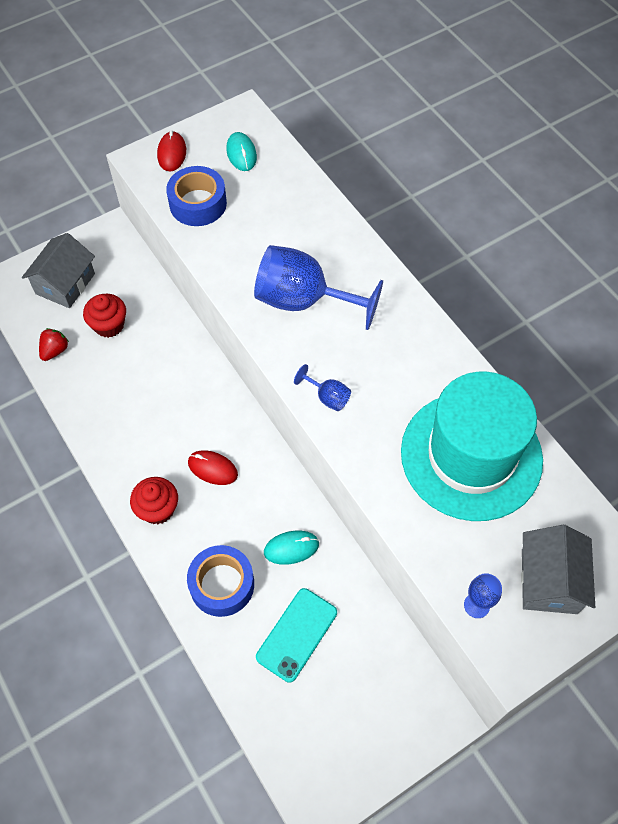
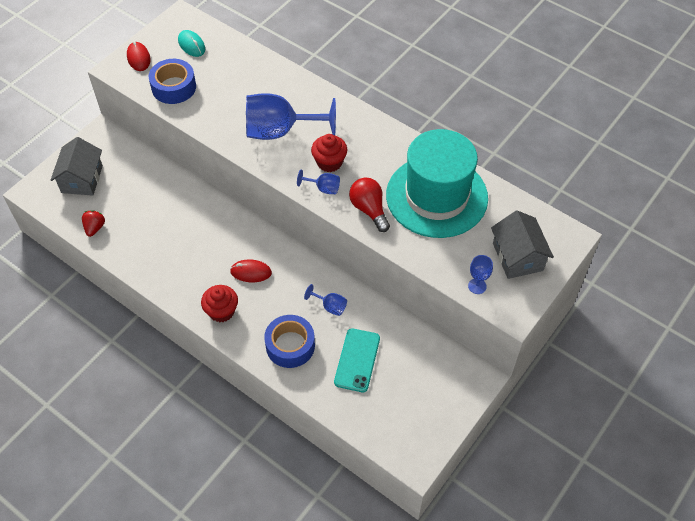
camera: 20 degrees left, 5 degrees down
red cupcake [83,294,126,338] -> red cupcake moved to [311,134,347,172]
turquoise mouse [264,531,319,565] -> blue goblet [304,284,347,316]
none -> red light bulb [349,178,390,232]

